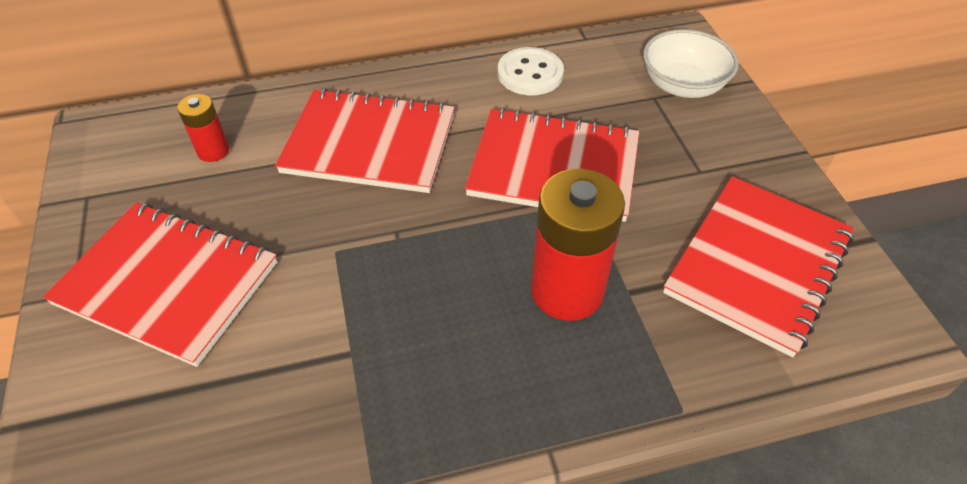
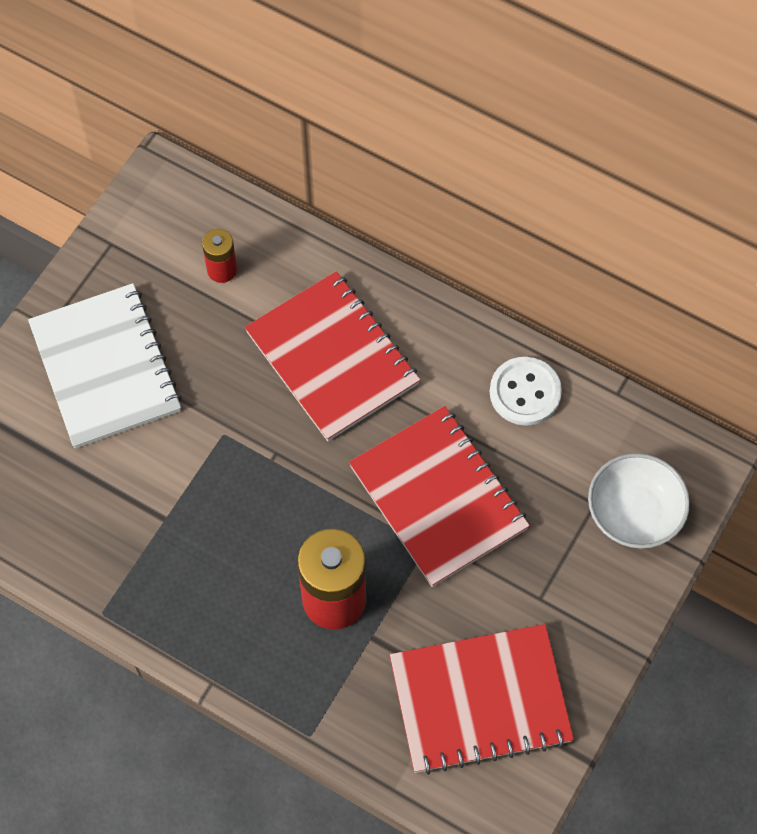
camera: 45 degrees right, 15 degrees up
red notebook [43,202,277,367] -> white notebook [28,283,182,449]

